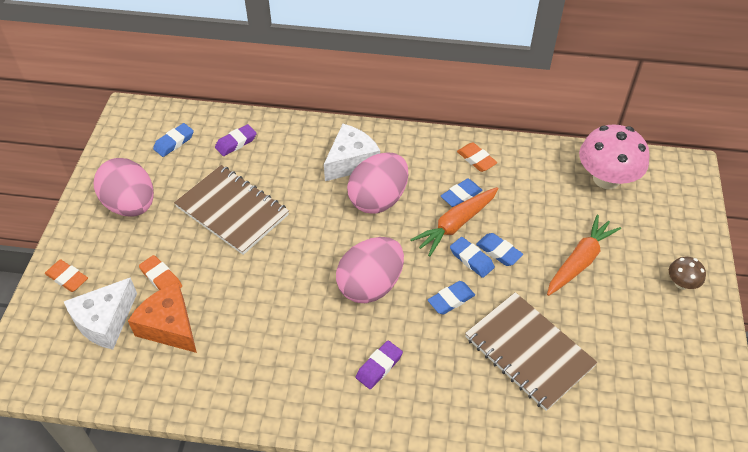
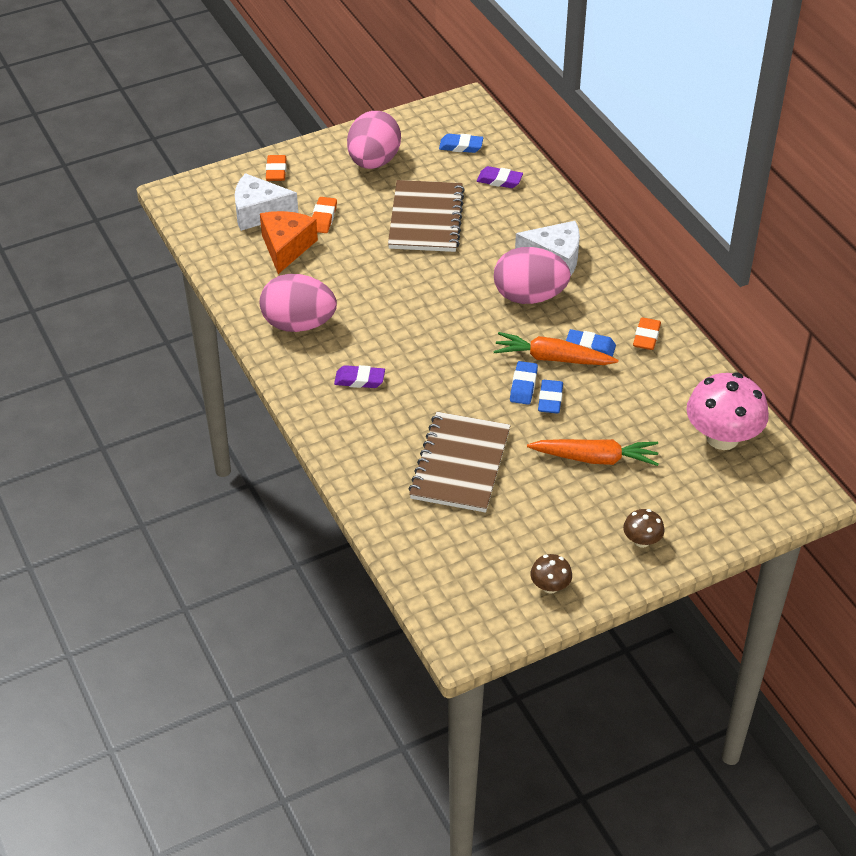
camera: 55 degrees right, 5 degrees down
pink egg [336,237,404,303] -> pink egg moved to [260,274,337,332]
blue eraser [428,281,475,314] -> none
none -> brown mushroom [530,554,572,593]

